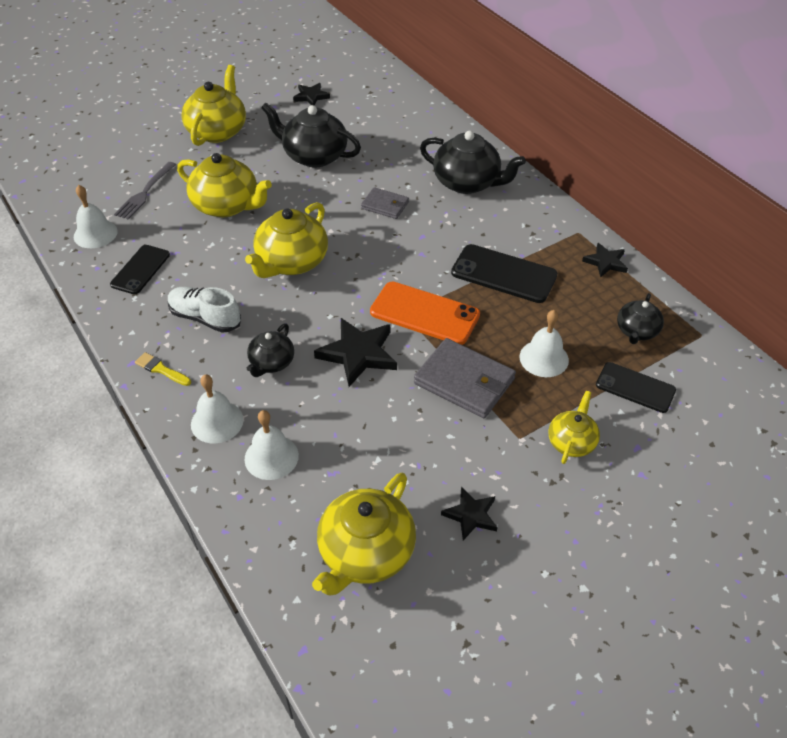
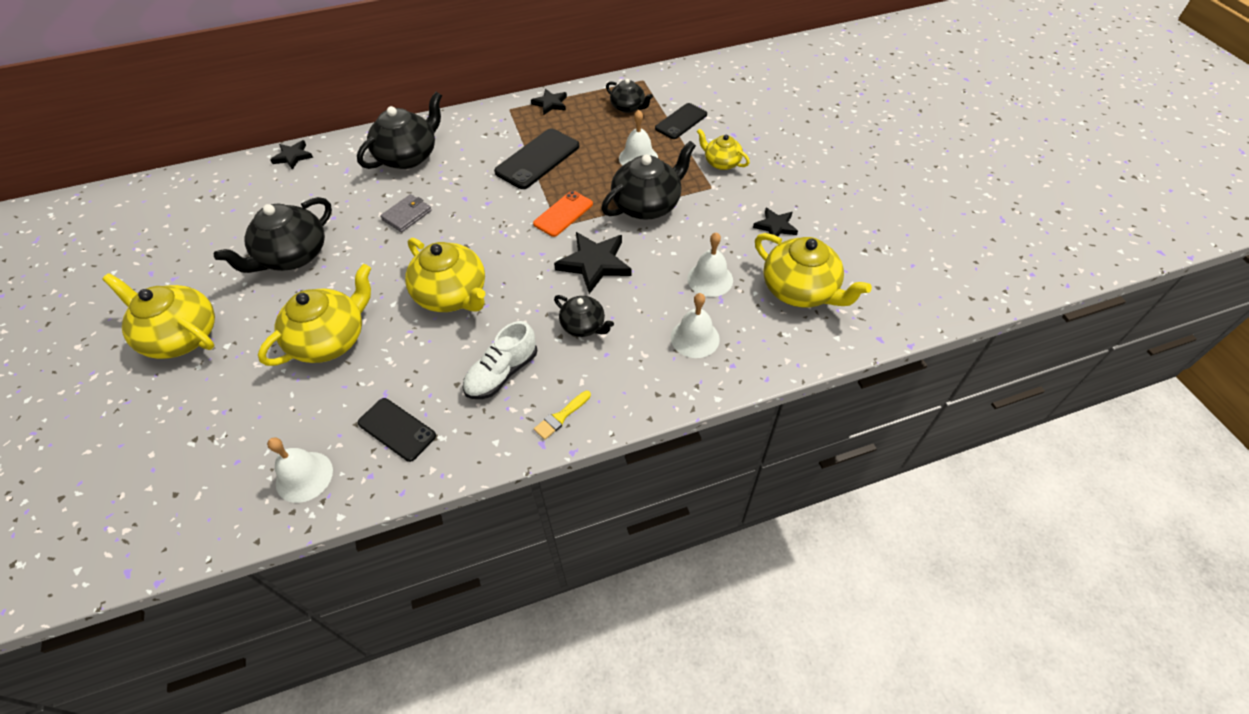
camera: 75 degrees left, 5 degrees up
grey fork [114,162,176,220] -> none
white bell [191,374,243,443] -> white bell moved to [687,232,733,297]
black star [293,83,330,105] -> black star moved to [270,140,313,170]
orange phone [370,282,480,345] -> orange phone [533,191,593,237], size x0.66
grey wallet [414,338,516,418] -> black teapot [601,141,696,220]

